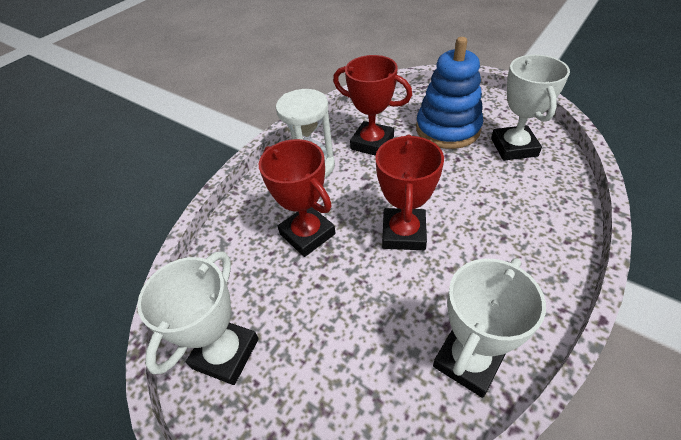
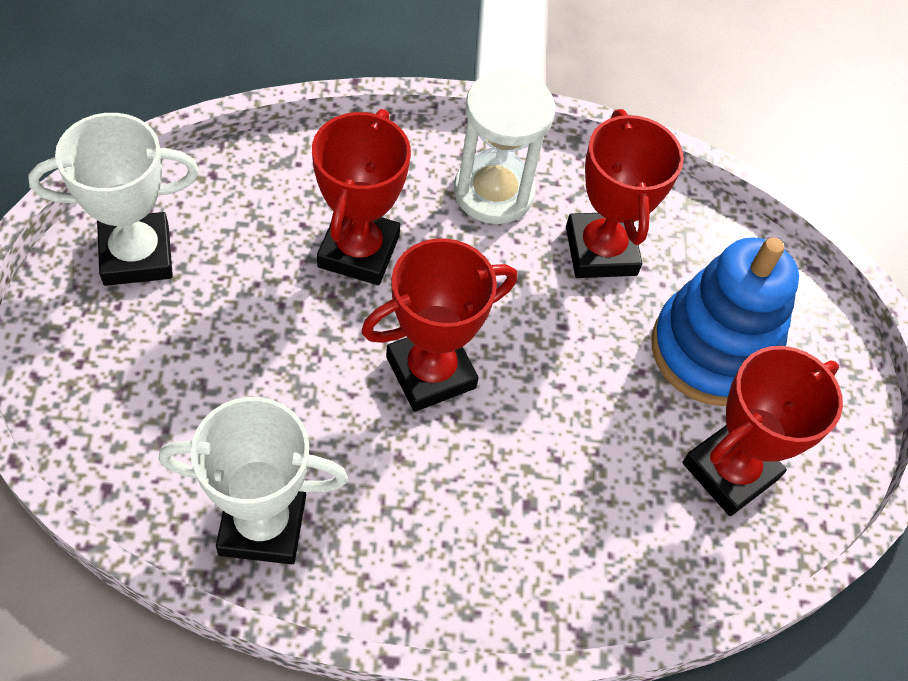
camera: 45 degrees right, 10 degrees up
white trophy [491,55,570,161] -> red trophy [682,346,843,516]

